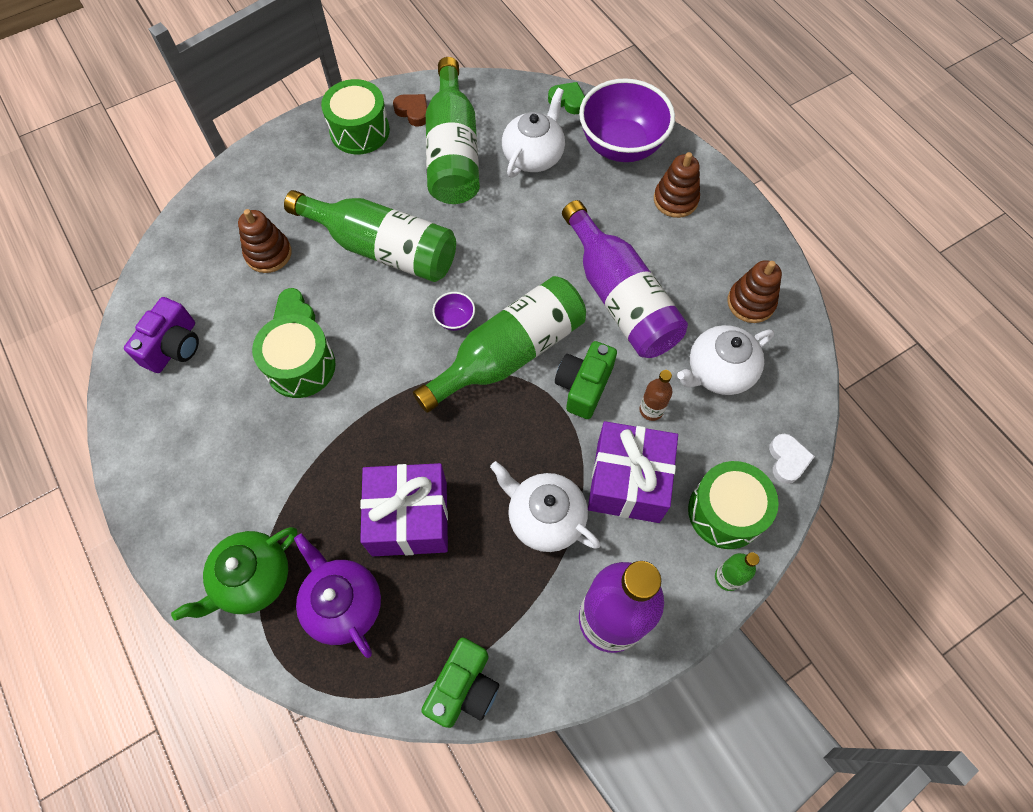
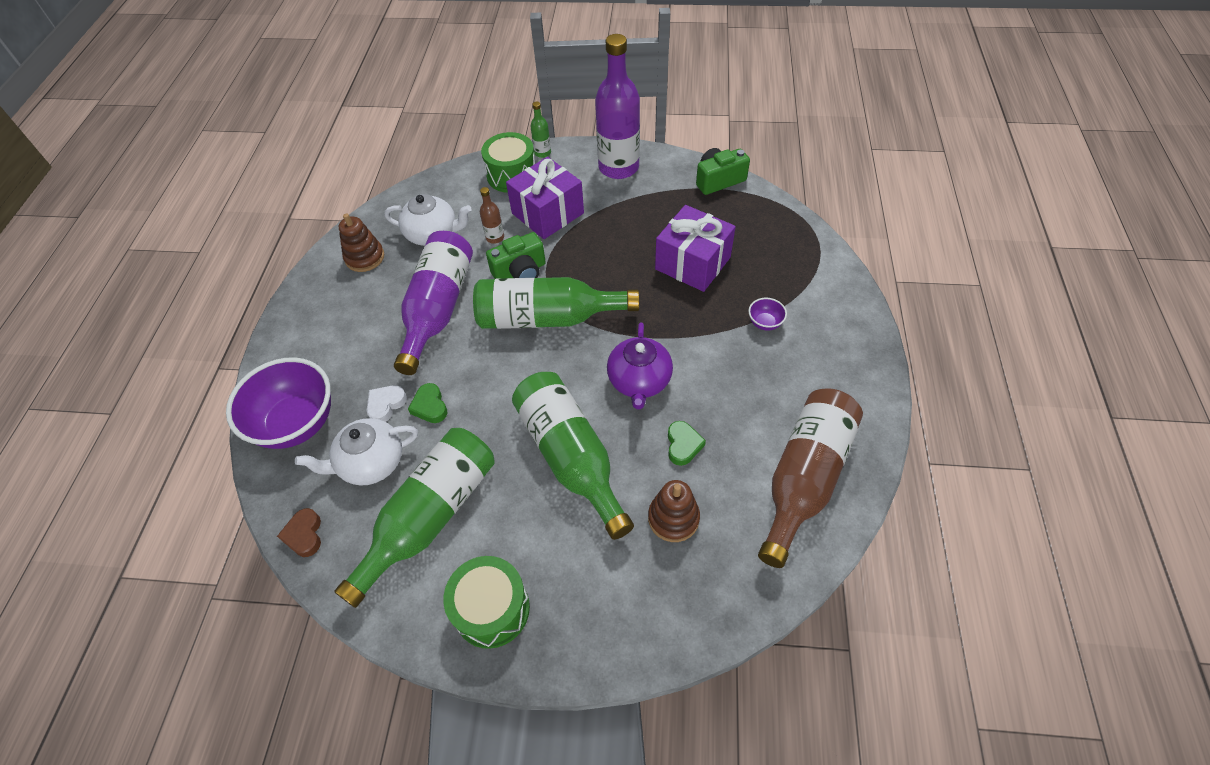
camera: 140 degrees left, 10 degrees down
purple camera [124,297,199,373] -> brown bottle [758,388,863,568]
green teapot [171,527,297,621] -> none
green drum [252,314,336,398] -> none
purple teapot [294,534,381,658] -> purple teapot moved to [607,322,673,409]
brown heart [393,94,427,127] -> brown heart moved to [277,508,321,557]
purple bowl [433,292,475,331] -> purple bowl moved to [748,298,787,331]
white teapot [490,461,600,552] -> none
green heart [548,82,585,114] -> green heart moved to [408,383,447,423]
brown stacking toy [654,152,700,218] -> none
white heart [769,434,815,484] -> white heart moved to [367,385,407,422]

